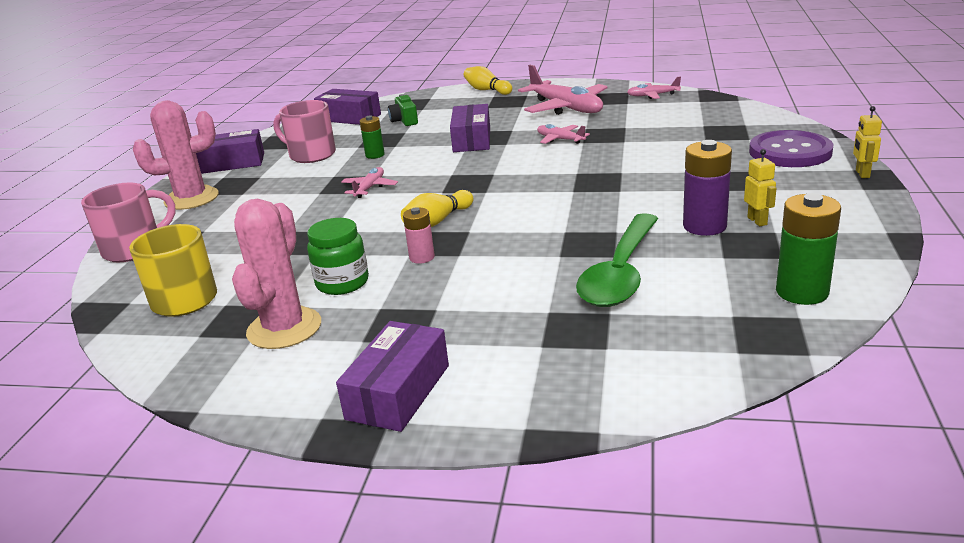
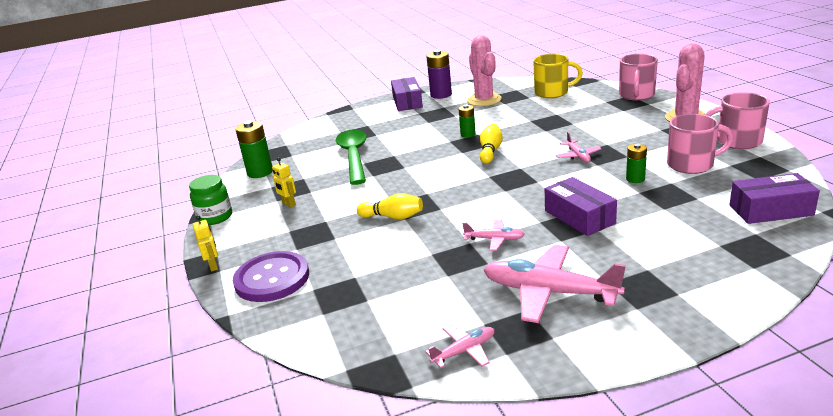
camera: 150 degrees right, 0 degrees up
purple box [196,129,264,174] -> pink mug [705,92,770,149]
green jar [307,218,369,295] -> green jar moved to [189,175,232,225]
green camera [388,94,418,126] -> none
pink battery [403,207,435,264] -> green battery [459,105,476,138]
yellow bowling pin [464,66,512,95] -> yellow bowling pin moved to [357,193,423,220]
purple battery [683,140,732,236] -> purple battery moved to [426,50,452,99]

